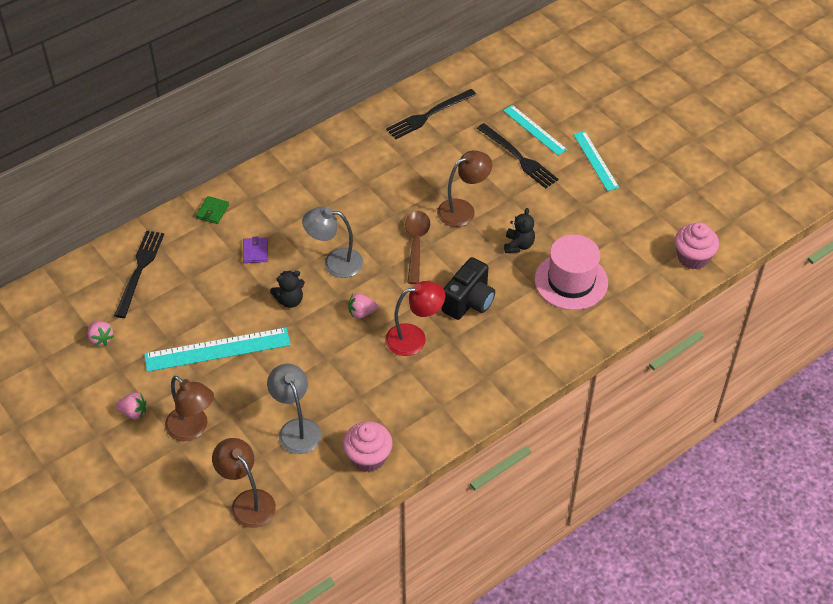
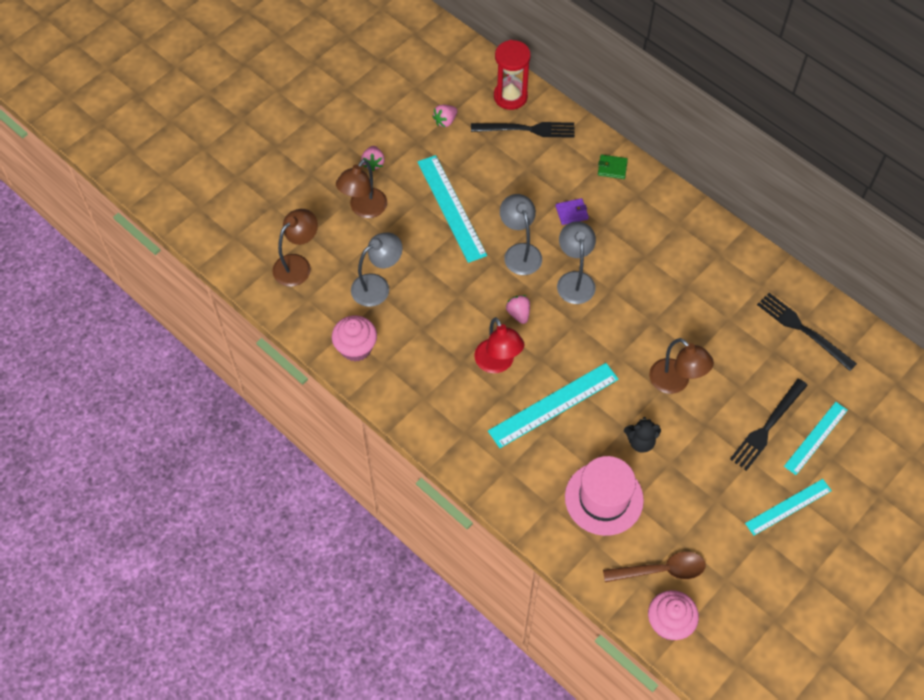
camera: 80 degrees right, 10 degrees up
black teddy bear [270,270,305,308] -> grey lamp [500,194,542,275]
brown spoon [405,211,430,284] -> brown spoon moved to [603,552,706,582]
black camera [442,257,495,320] -> turquoise ruler [488,363,619,448]
none -> red hourglass [494,40,531,110]

